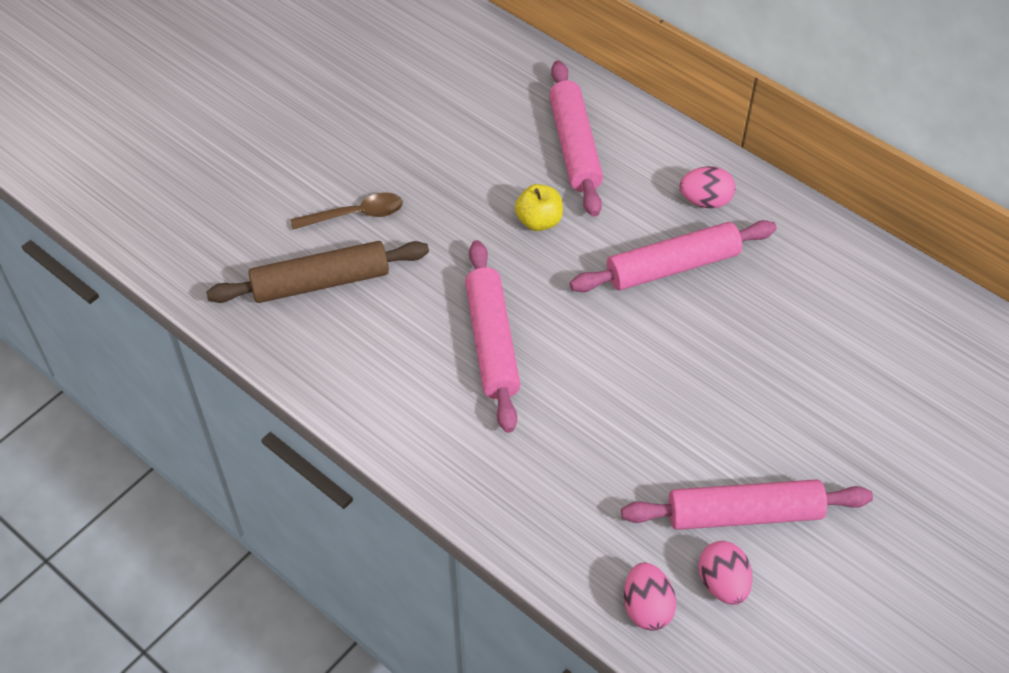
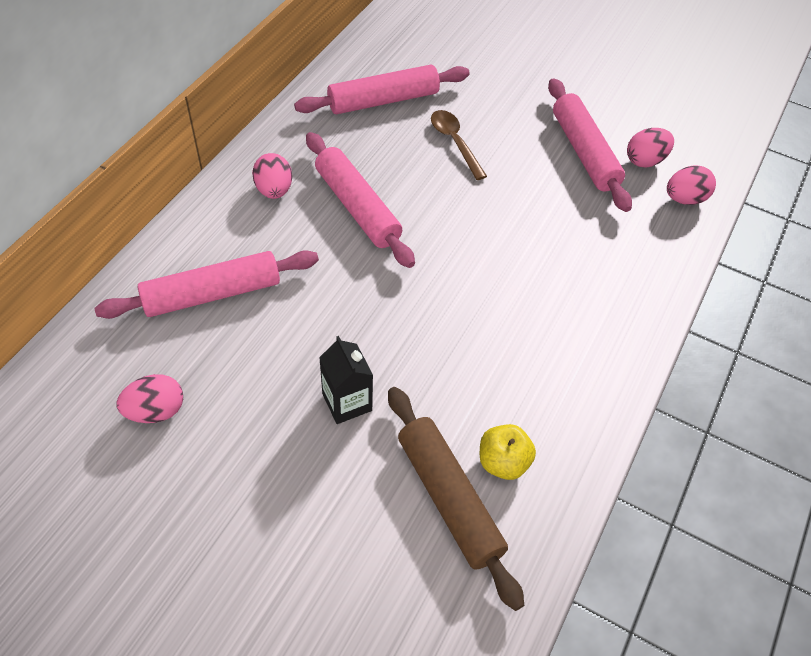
camera: 105 degrees left, 0 degrees up
brown spoon [291,192,403,229] -> brown spoon moved to [431,110,487,180]
pink rolling pin [465,240,520,433] -> pink rolling pin moved to [294,65,470,114]
yellow apple [515,184,563,231] -> yellow apple moved to [480,424,536,480]
none -> pink egg [117,374,183,423]
none -> black carton [319,336,373,424]

